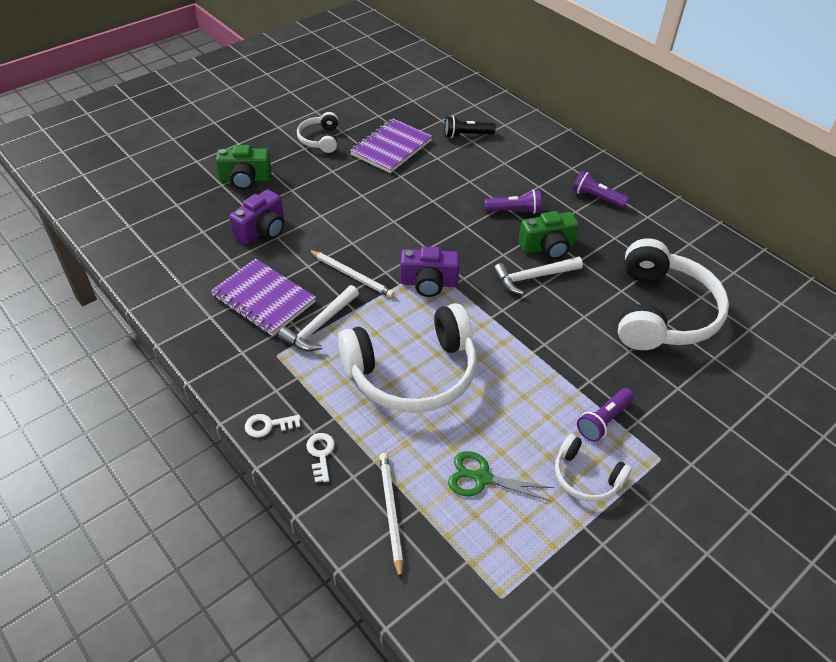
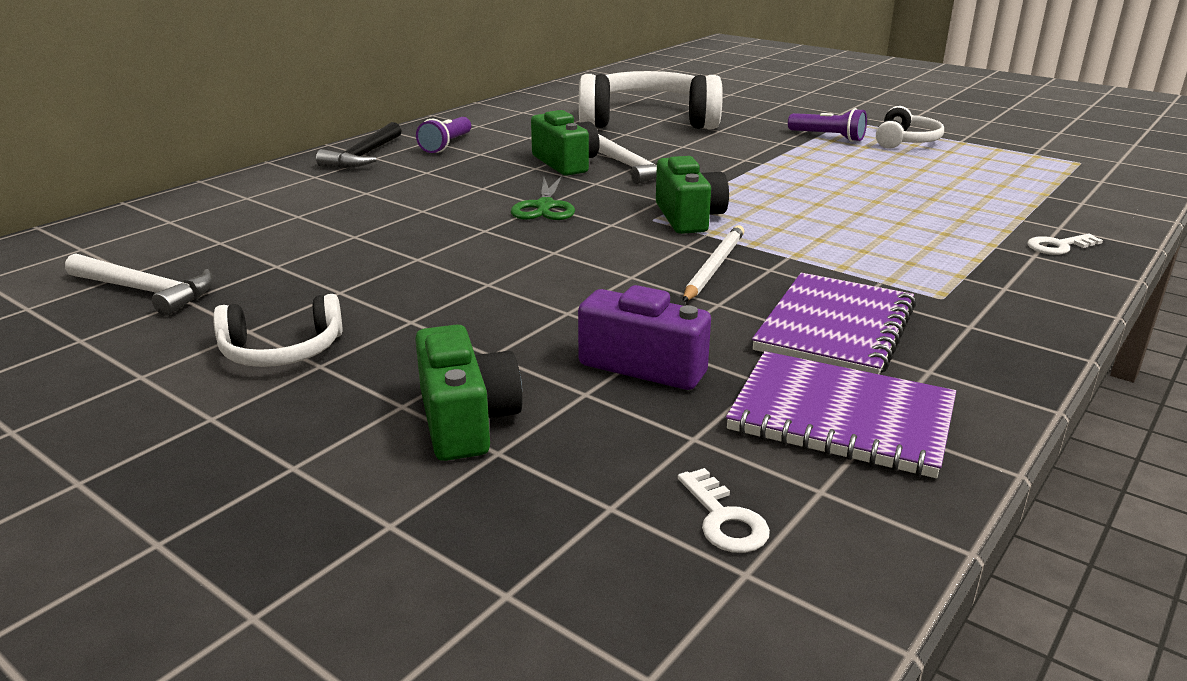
camera: 100 degrees left, 20 degrees down
white key [245,414,301,437] -> white key moved to [678,468,770,553]
white hammer [278,285,359,352] -> white hammer moved to [65,253,213,316]
white headphones [338,303,477,413] -> none
purple notebook [350,119,432,173] -> purple notebook moved to [726,351,956,478]
white pencil [379,453,403,580] -> none
purple camera [400,247,460,297] -> green camera [656,156,729,234]
black flashlight [444,116,496,138] -> none
green scissors [448,451,554,502] -> green scissors moved to [511,176,575,220]
purple flashlight [485,190,541,214] -> none
none -> black hammer [316,122,402,168]

